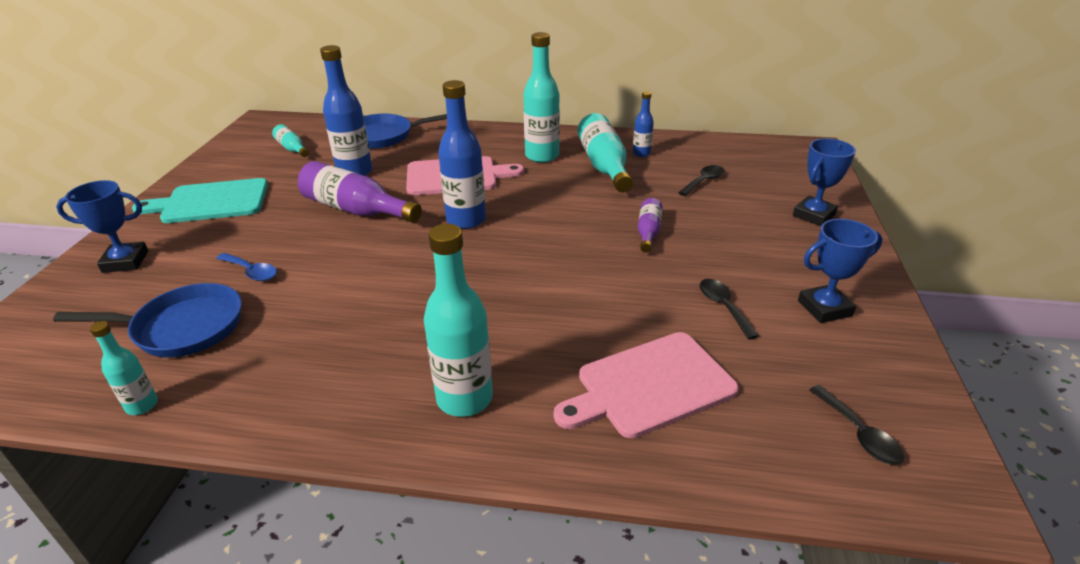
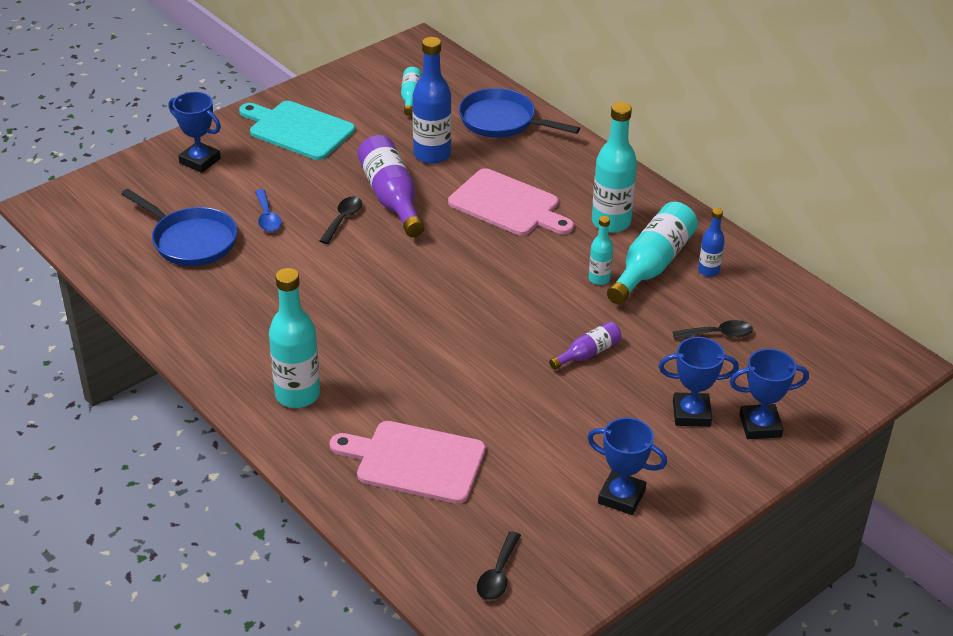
camera: 40 degrees right, 5 degrees up
turquoise bottle [90,321,158,415] -> turquoise bottle moved to [589,216,613,285]
blue bottle [438,80,486,229] -> none
black spoon [699,279,759,340] -> black spoon moved to [320,196,362,244]
none -> blue trophy [659,337,739,427]

